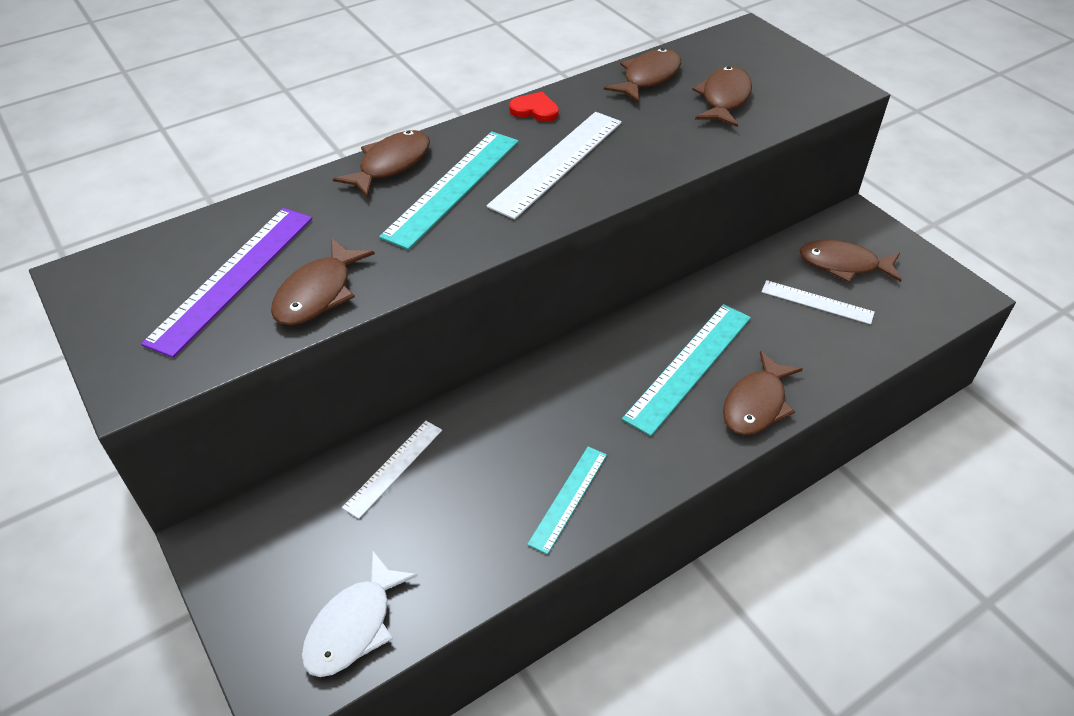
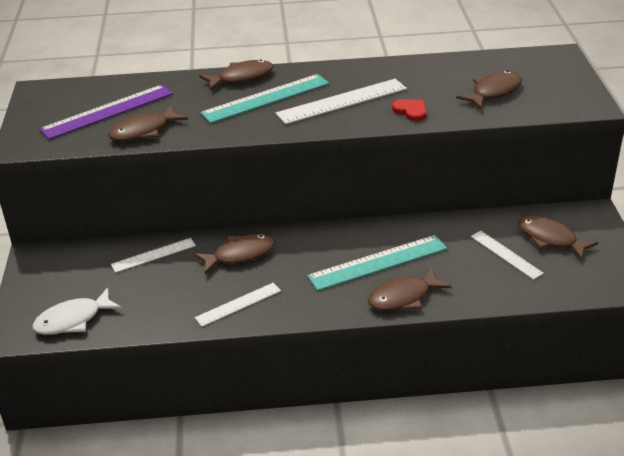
camera: 30 degrees right, 10 degrees down
red heart [509,92,559,122] -> red heart moved to [392,99,426,121]
turquoise ruler [527,447,607,554] -> white ruler [195,283,281,327]
brown fish [604,48,681,103] -> brown fish moved to [194,234,275,274]

